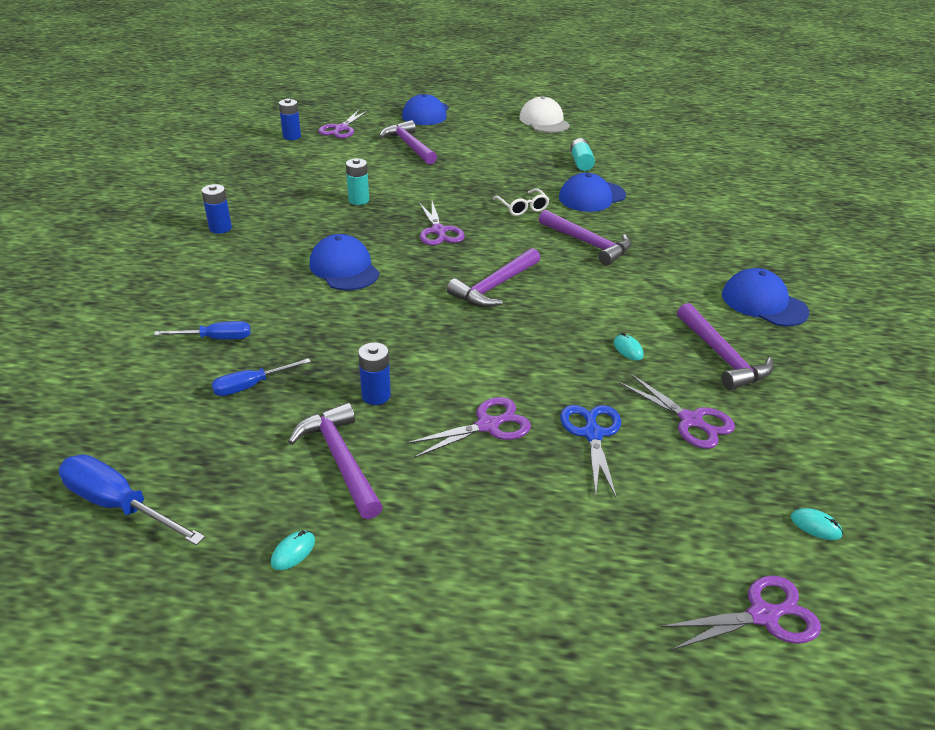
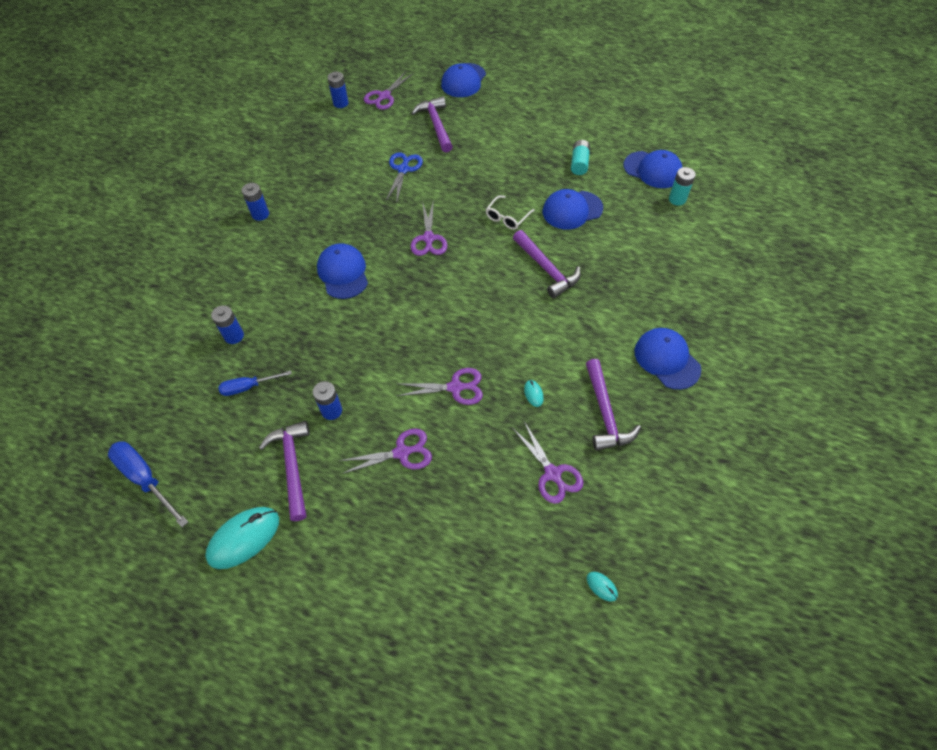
camera: 15 degrees right, 20 degrees up
blue screwdriver [154,321,251,340] -> blue battery [211,305,244,344]
turquoise mouse [271,530,315,570] -> turquoise mouse [205,507,279,569], size x2.30
turquoise battery [346,158,369,205] -> turquoise battery moved to [669,167,696,206]
purple hammer [447,248,540,307] -> none
white glasses [492,188,550,216] -> white glasses turned 45 degrees clockwise [486,195,534,230]
white cap [519,96,570,133] -> none
blue scissors [560,405,621,499] -> blue scissors moved to [386,152,423,204]
purple scissors [661,575,821,650] -> purple scissors moved to [397,368,483,405]
none -> blue cap [624,150,682,188]

